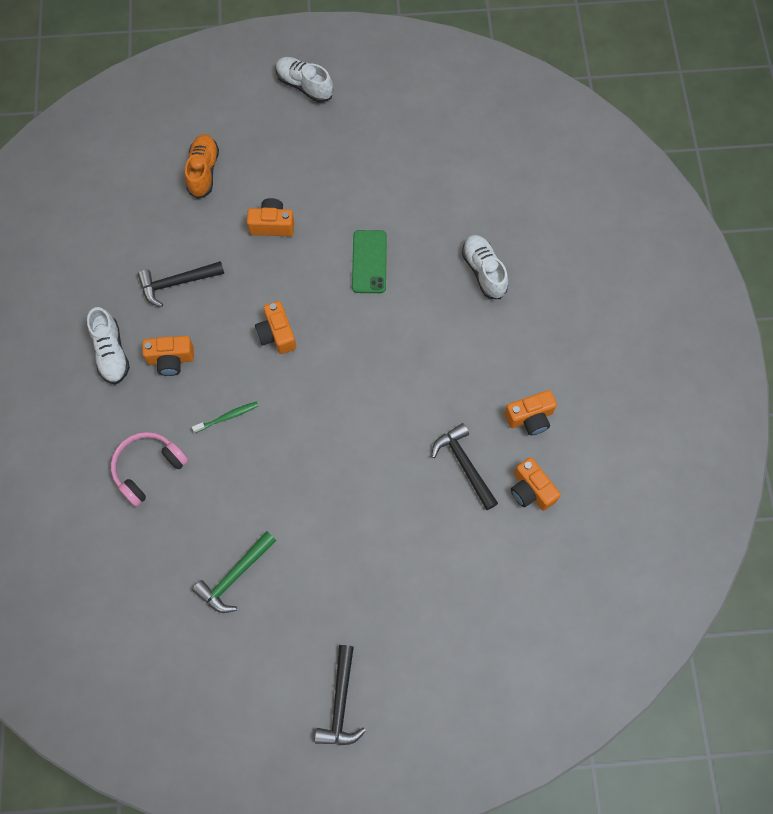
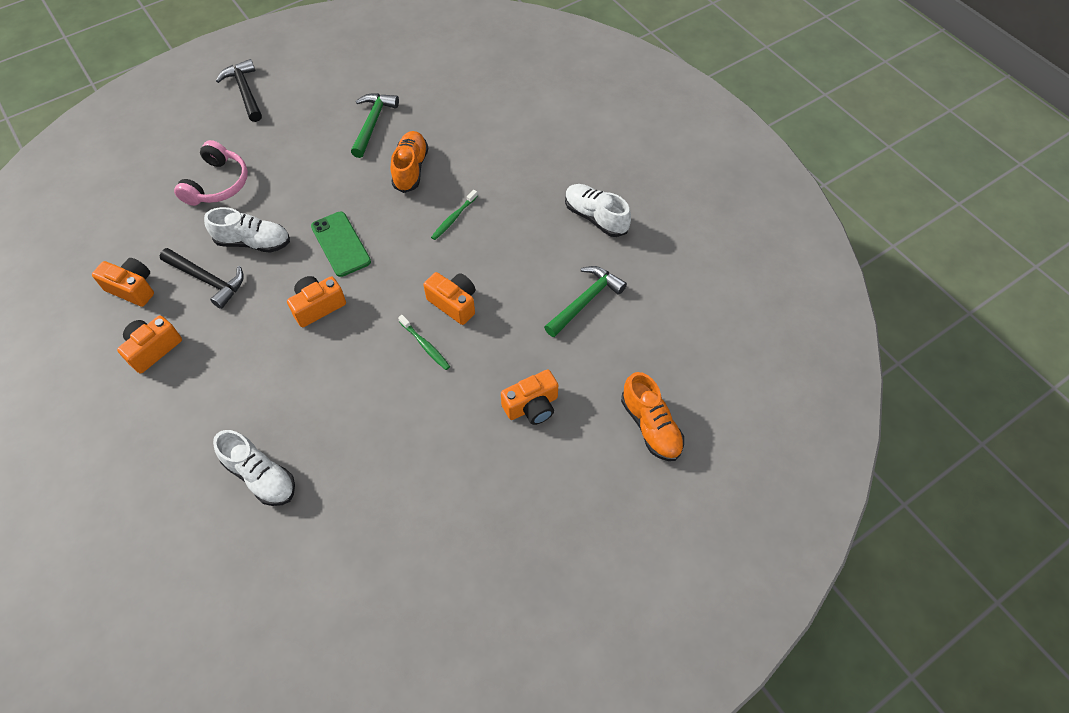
camera: 150 degrees right, 10 degrees down
pink headphones [111,432,189,507] -> pink headphones moved to [174,140,248,206]
black hammer [138,261,224,307] -> green hammer [544,266,627,337]
orange camera [142,336,194,376] -> orange camera moved to [287,276,346,327]
white shoe [276,57,333,103] -> white shoe moved to [204,207,290,253]
green phone [352,230,387,293] -> green phone moved to [311,212,371,277]
none -> orange shoe [391,131,428,193]
none -> green toothbrush [398,315,450,370]

